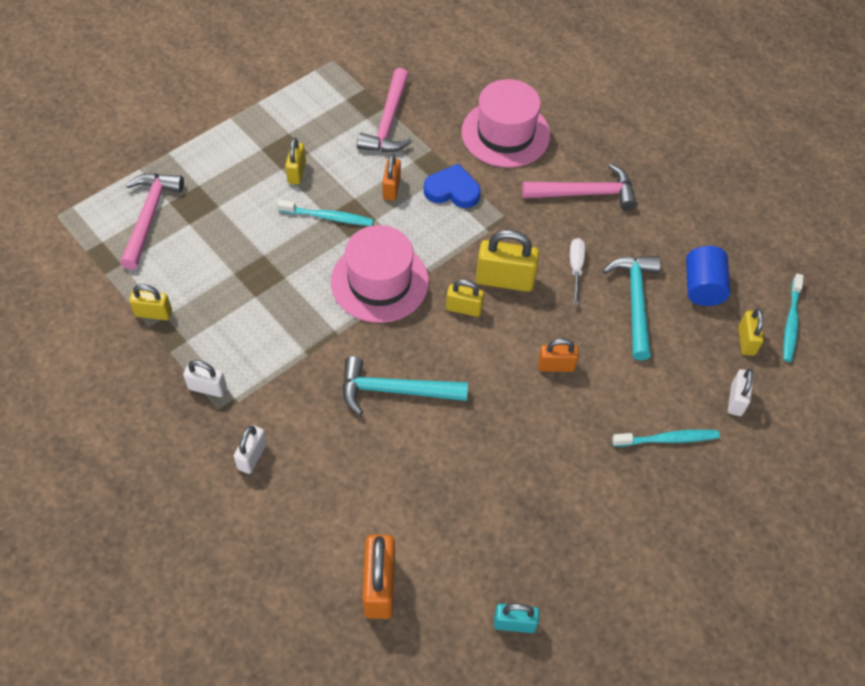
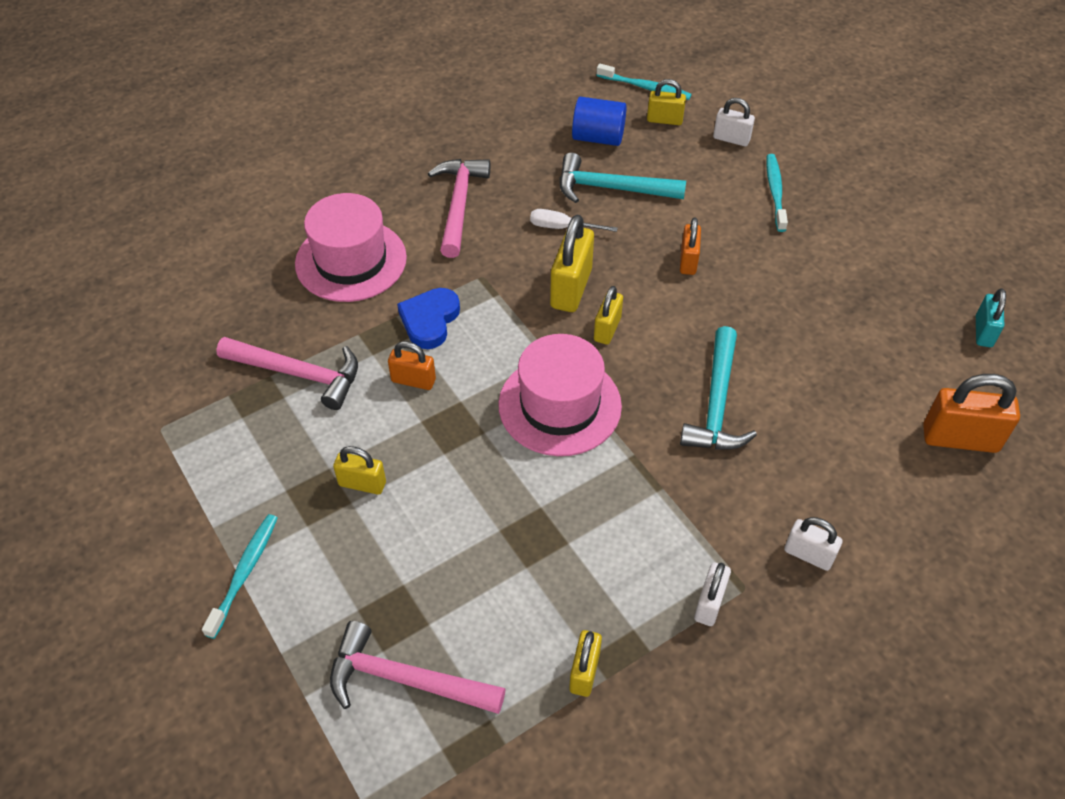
camera: 80 degrees left, 5 degrees down
turquoise toothbrush [277,200,373,226] -> turquoise toothbrush moved to [202,514,278,639]

